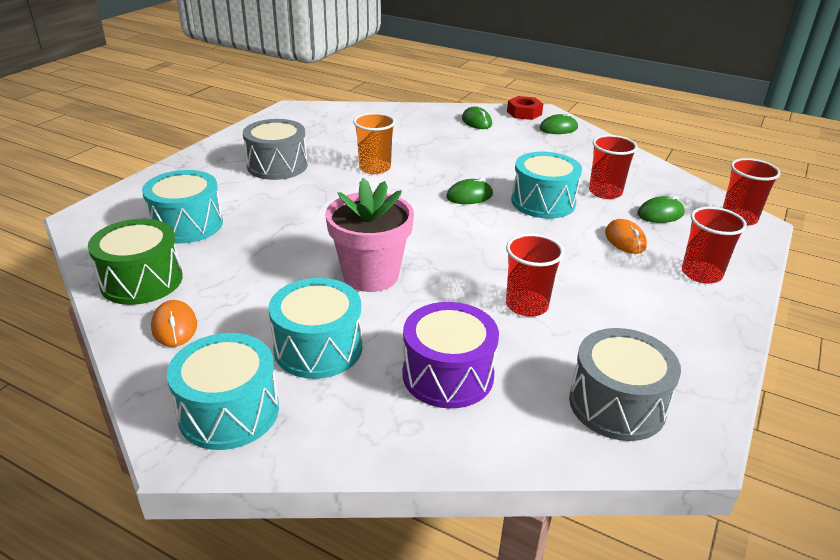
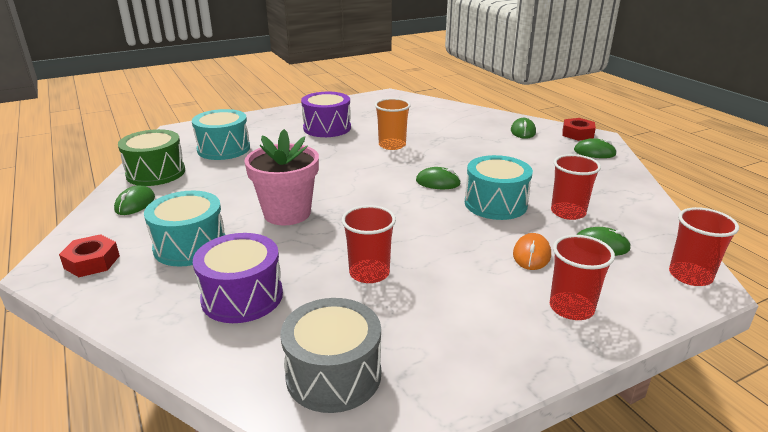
camera: 35 degrees right, 5 degrees down
orange mouse [151,300,197,347] -> green mouse [114,185,155,215]
turquoise drum [167,333,279,450] -> red nut [59,234,120,277]
grey drum [243,119,308,180] -> purple drum [301,92,351,137]

